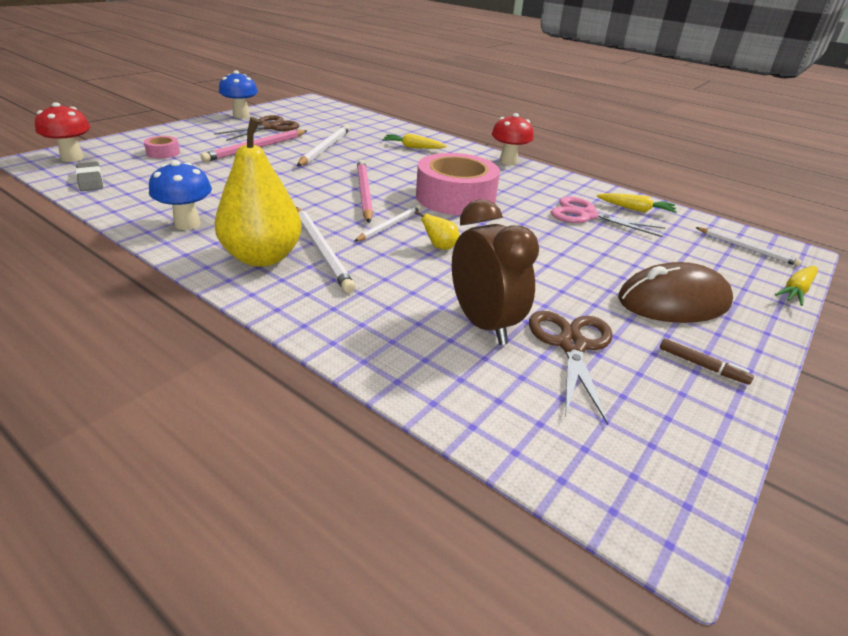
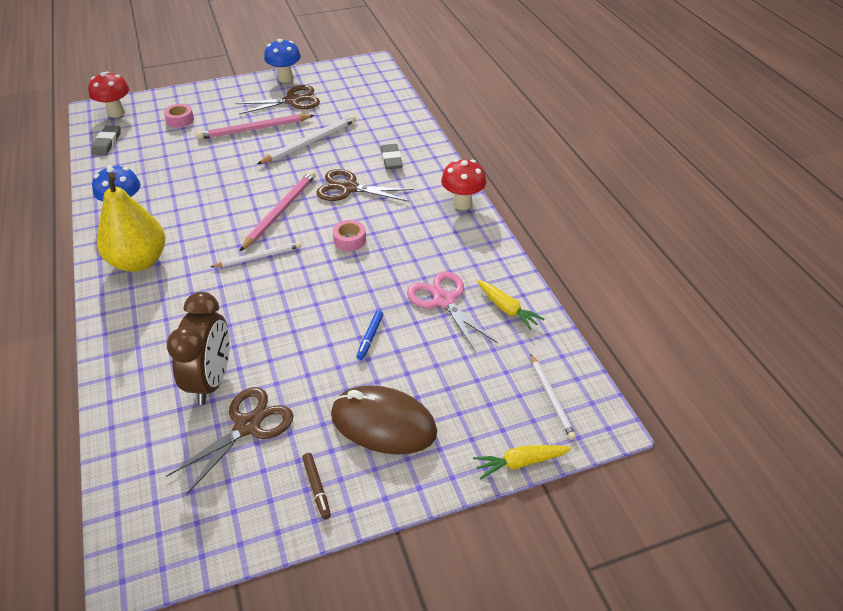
camera: 35 degrees right, 10 degrees up
white pencil [296,207,355,293] -> none
yellow carrot [382,134,447,149] -> grey eraser [381,144,403,169]
yellow pear [415,210,459,250] -> none
pink tape [416,153,500,215] -> pink tape [333,220,366,251], size x0.42
none -> brown scissors [316,169,414,202]
none -> blue marker [356,310,383,360]

